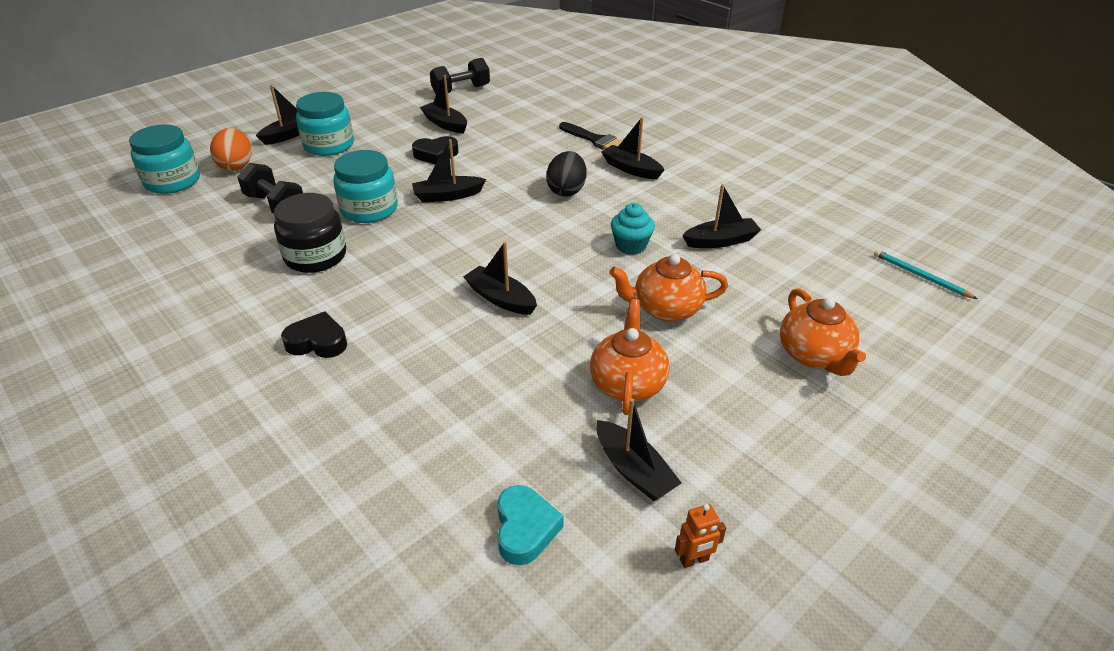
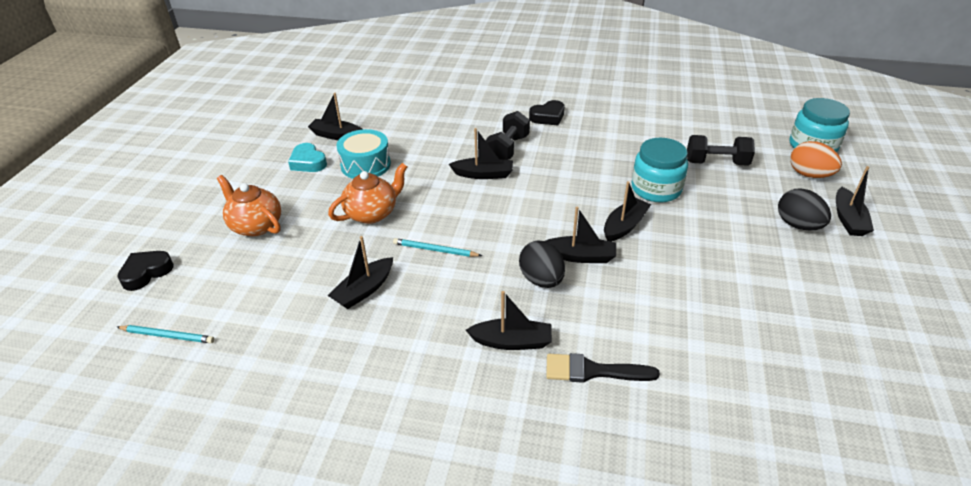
camera: 145 degrees right, 0 degrees up
black jar [274,193,346,273] -> none
turquoise jar [296,92,354,156] -> black egg [778,188,831,230]
black heart [412,136,459,165] -> black heart moved to [117,251,174,291]
black boat [420,75,467,134] -> black boat moved to [545,207,616,263]
black dumbbell [430,58,490,95] -> black dumbbell moved to [486,111,530,160]
turquoise heart [497,485,564,565] -> turquoise heart moved to [288,143,327,172]
orange teapot [590,299,670,415] -> turquoise drum [336,129,391,179]
turquoise cupcake [611,203,655,255] -> turquoise pencil [393,238,482,257]
orange robot [675,504,726,568] -> none

